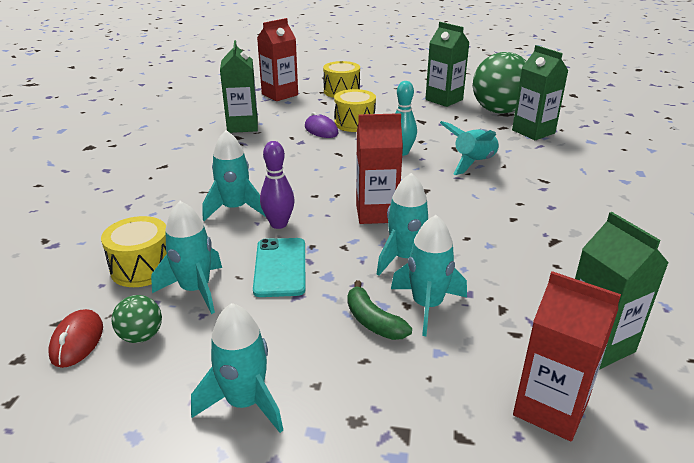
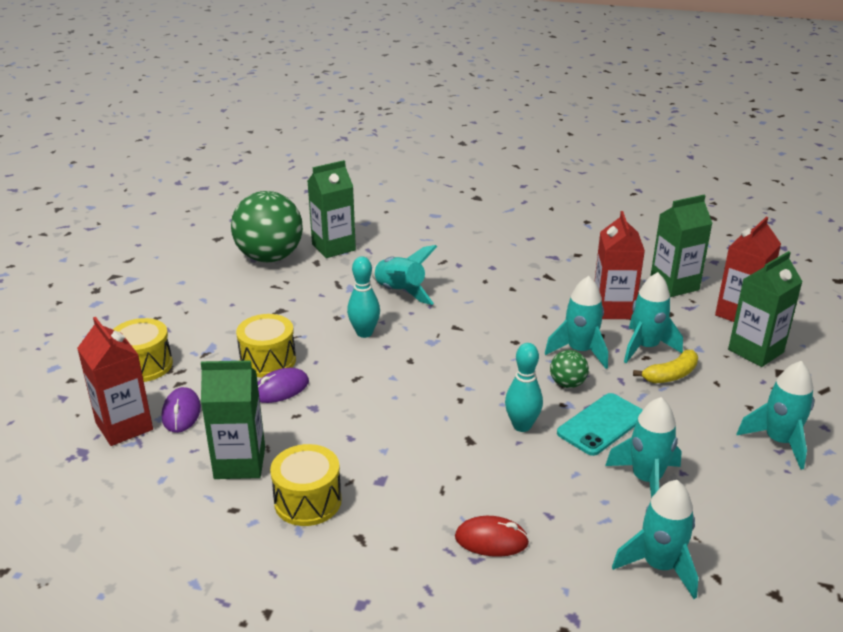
camera: 85 degrees left, 0 degrees up
red mouse [49,309,103,368] -> red mouse moved to [455,516,529,557]
yellow drum [101,216,167,287] -> yellow drum moved to [270,444,342,526]
green ball [112,295,162,343] -> green ball moved to [550,350,589,388]
turquoise rocket [202,130,266,221] -> turquoise rocket moved to [612,480,698,599]
turquoise phone [253,238,306,297] -> turquoise phone turned 45 degrees counterclockwise [557,393,643,456]
purple bowling pin [260,141,295,229] -> turquoise bowling pin [505,343,543,432]
green banana [348,280,412,340] -> yellow banana [633,350,698,383]
red carton [356,113,403,224] -> red carton moved to [595,211,645,319]
green carton [425,22,470,107] -> green carton moved to [728,251,803,367]
none -> purple mouse [162,387,201,433]

